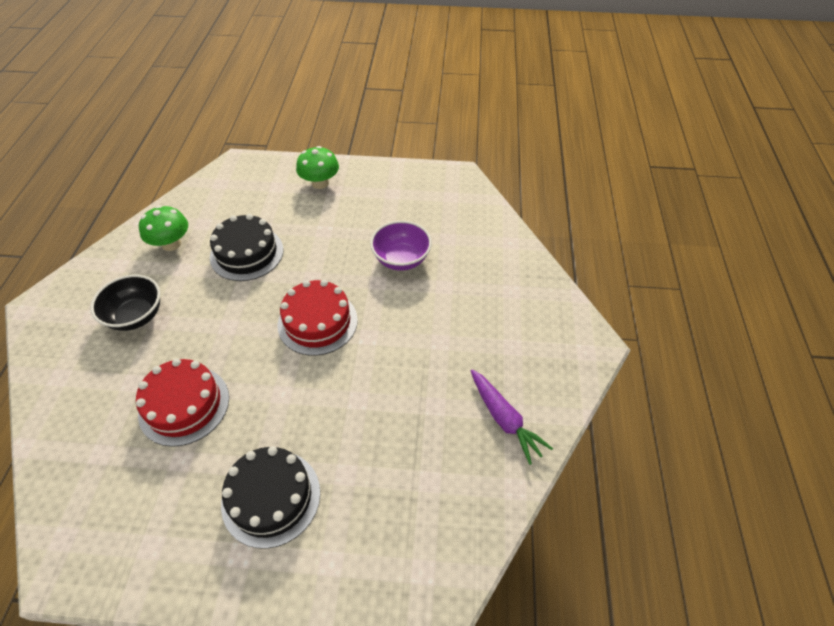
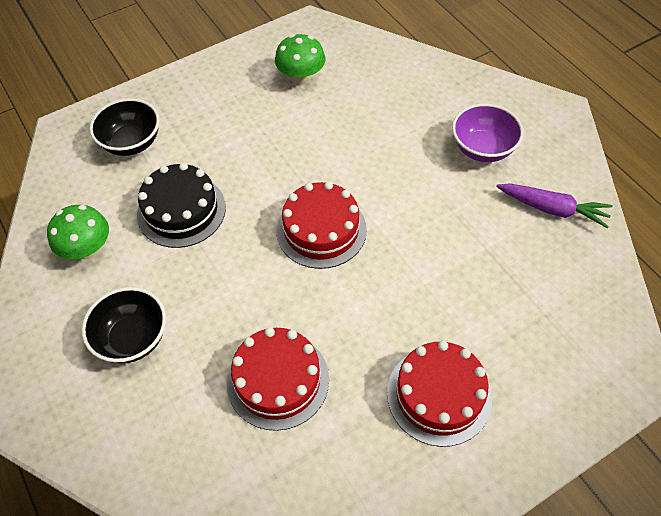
camera: 35 degrees left, 5 degrees up
black cake [221,446,320,549] -> red cake [387,341,492,447]
green mushroom [296,146,339,189] -> green mushroom moved to [275,34,325,84]
purple bowl [370,221,432,271] -> purple bowl moved to [452,104,524,162]
none -> black bowl [90,98,160,156]

